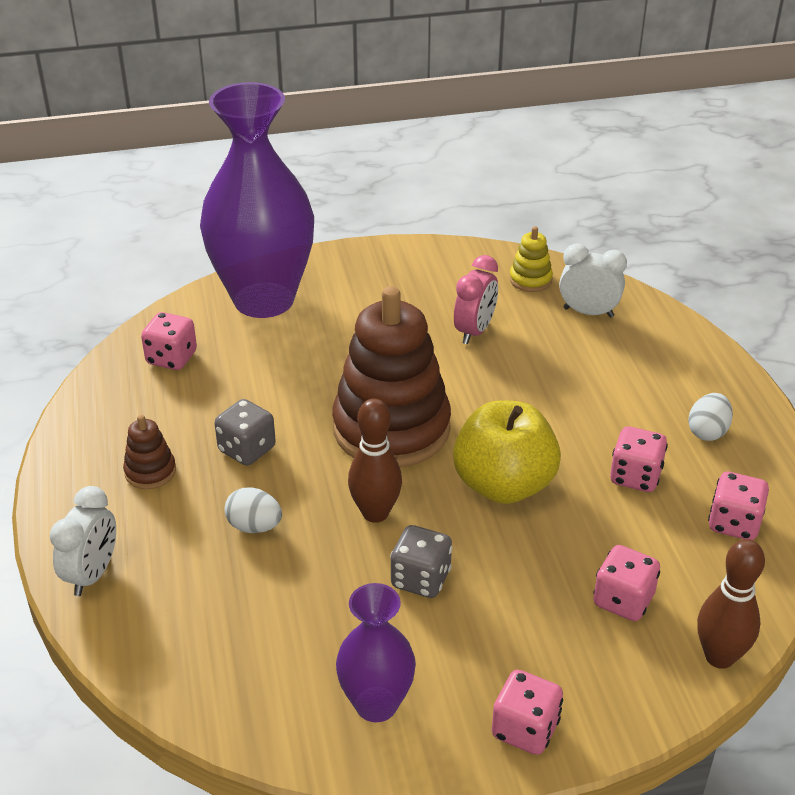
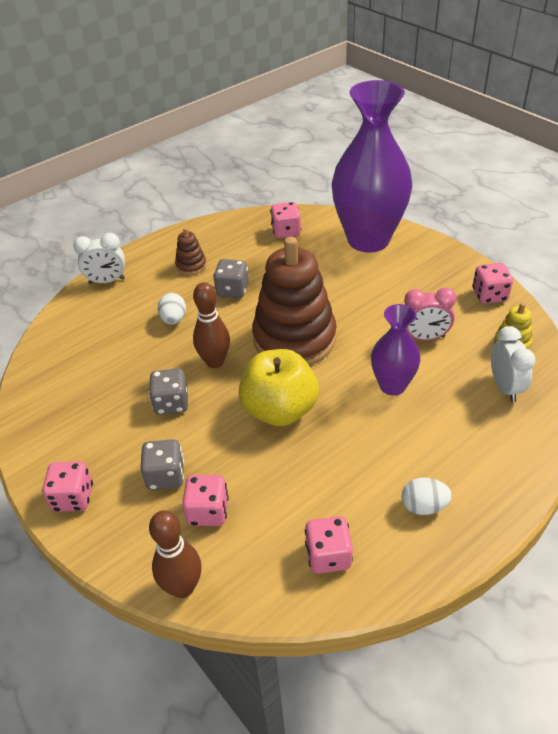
camera: 65 degrees right, 5 degrees up
purple vase [336,583,416,722] -> purple vase moved to [371,304,420,396]
pink dice [610,426,668,492] -> pink dice moved to [472,263,513,304]
none -> grey dice [140,439,184,490]

